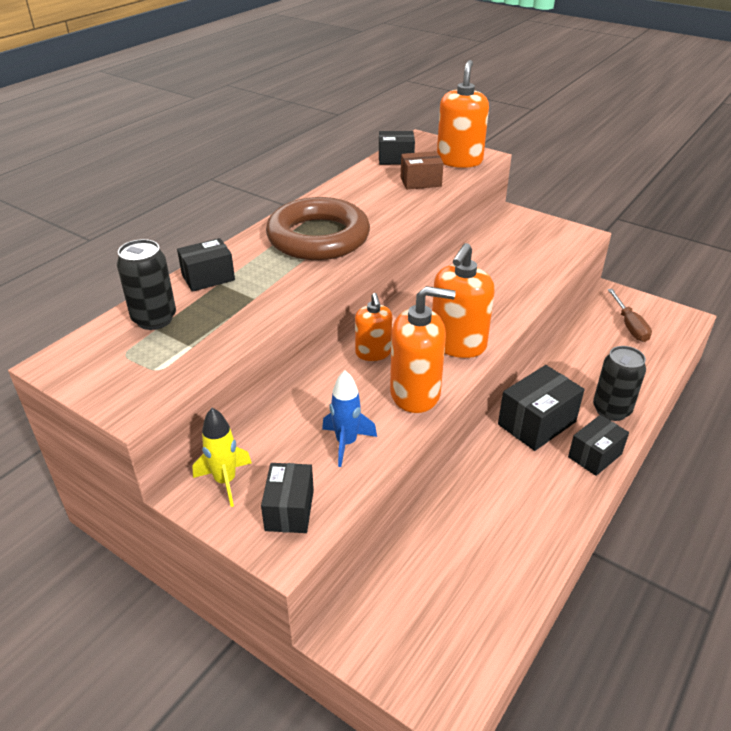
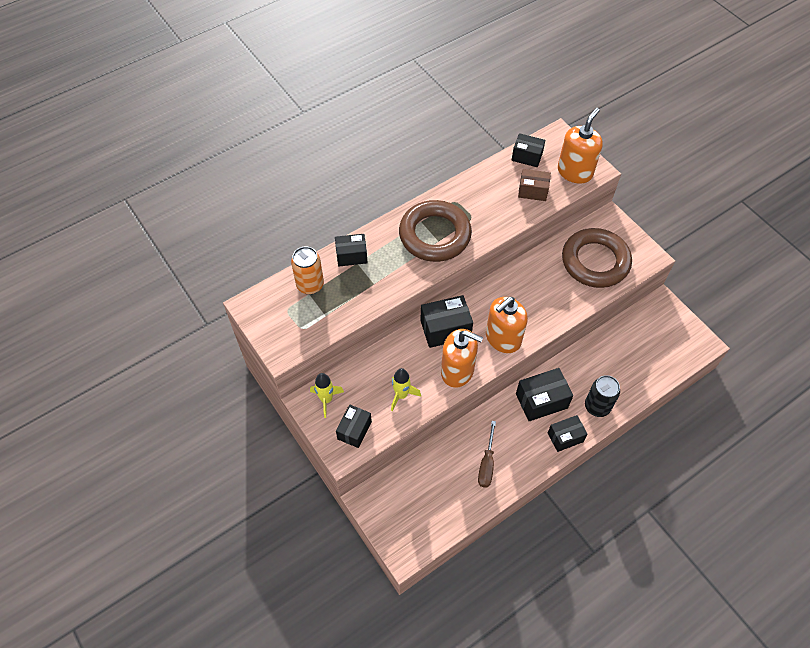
camera: 20 degrees right, 20 degrees up
black can [117,239,176,330] -> orange can [291,246,324,295]
blue rocket [322,370,377,467] -> yellow rocket [391,368,421,411]
orange soap dispenser [355,293,393,361] -> black box [420,295,473,348]
brown screwdriver [608,289,652,342] -> brown screwdriver moved to [478,421,496,488]
none -> brown ring [562,228,632,288]

